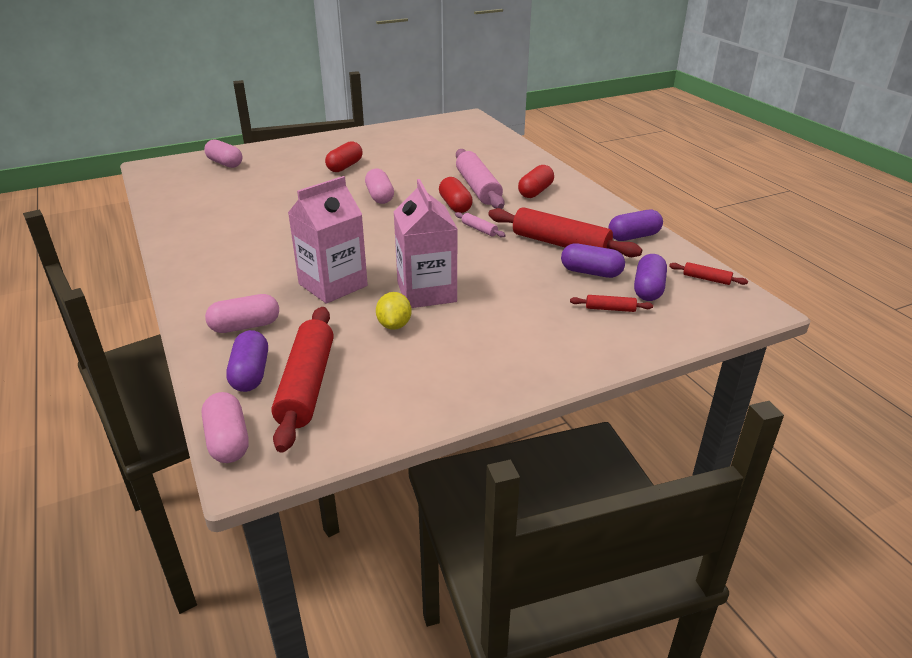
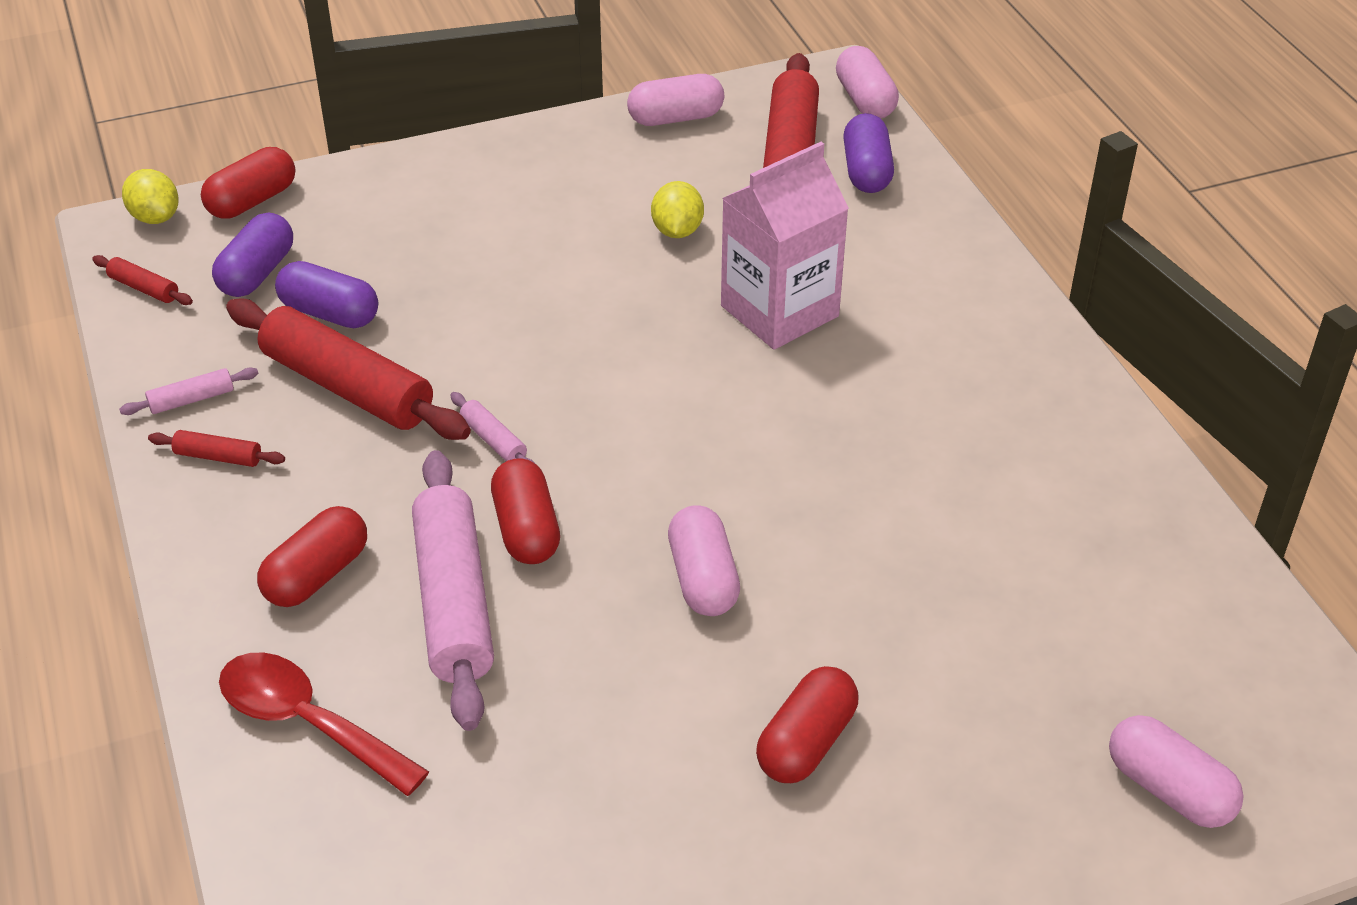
camera: 175 degrees left, 10 degrees up
pink capsule [205,294,279,333] -> pink capsule moved to [627,74,724,126]
pink carton [393,179,457,308] -> none
red rolling pin [570,295,653,312] -> red rolling pin moved to [148,430,285,467]
purple capsule [608,210,663,241] -> pink rolling pin [119,368,258,415]
none -> yellow lemon [122,169,179,224]
none -> red capsule [201,147,295,218]
none -> red spoon [219,652,429,796]

